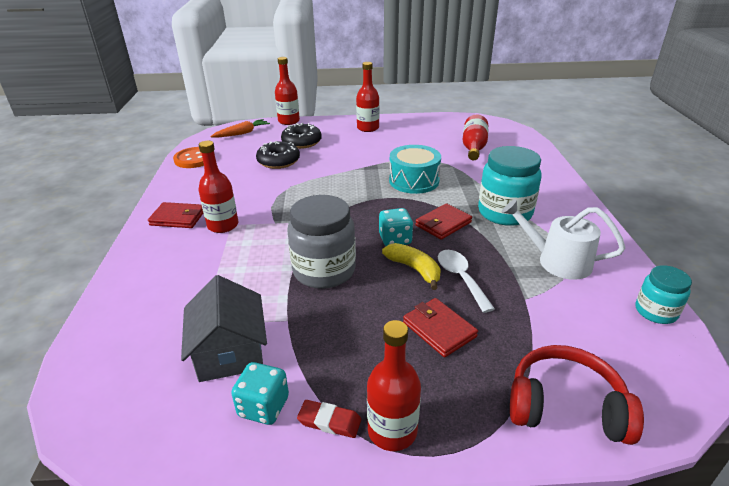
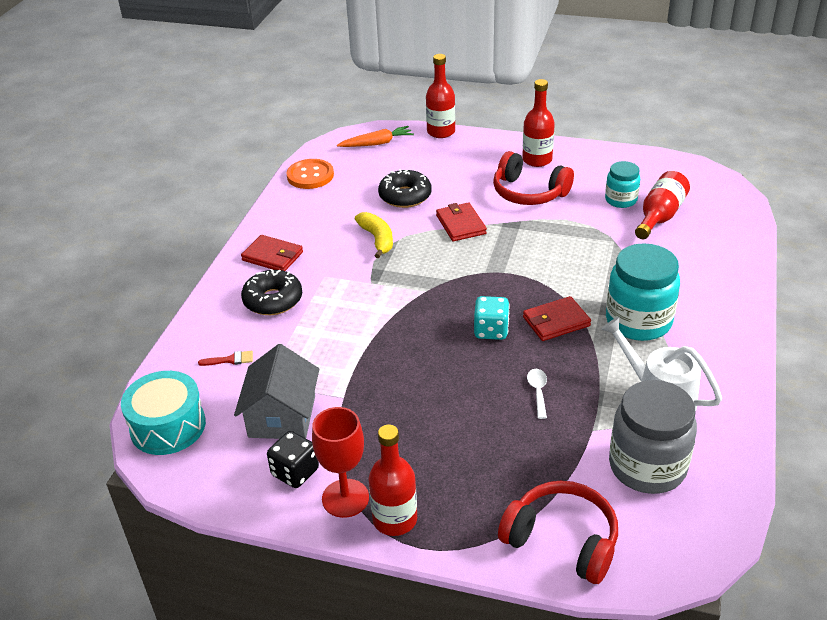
camera: 20 degrees right, 5 degrees up
red bottle [198,141,238,233] -> none
turquoise dice [231,362,289,425] -> black dice [267,431,319,488]
black donut [281,123,322,149] -> black donut moved to [241,269,302,315]
grey jar [288,195,356,289] -> grey jar moved to [609,380,697,494]
red eraser [297,400,361,438] -> red goblet [312,407,369,518]
yellow banana [382,243,441,290] -> yellow banana moved to [355,212,393,258]
turquoise drum [389,145,441,194] -> turquoise drum moved to [121,371,206,455]
red wallet [403,298,478,357] -> red wallet moved to [436,202,487,241]
white spoon [438,250,495,313] -> white spoon [527,369,547,419], size x0.64
turquoise jar [636,265,692,324] -> turquoise jar moved to [605,161,640,208]
none -> red brush [198,351,253,366]
none -> red headphones [493,151,574,205]

